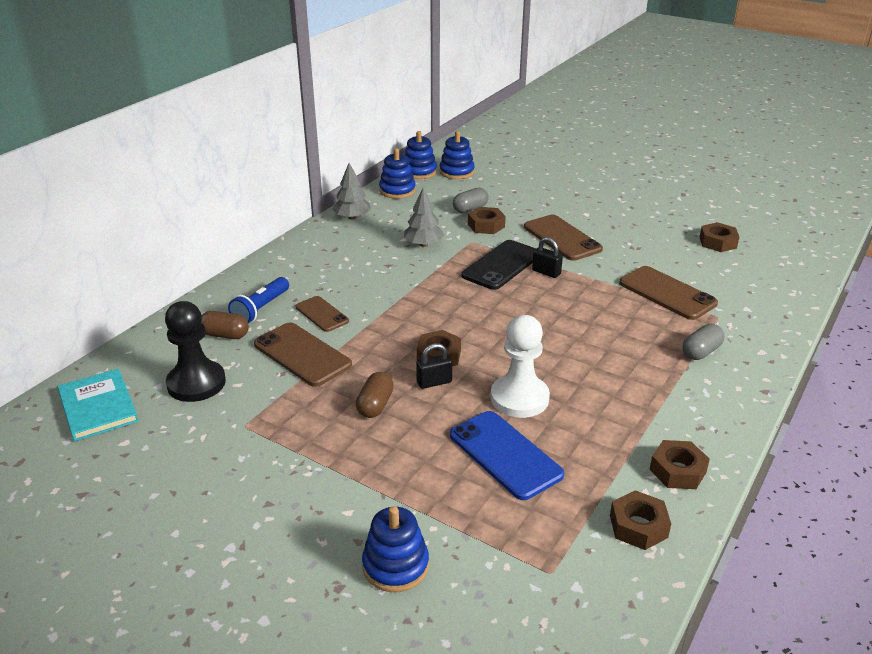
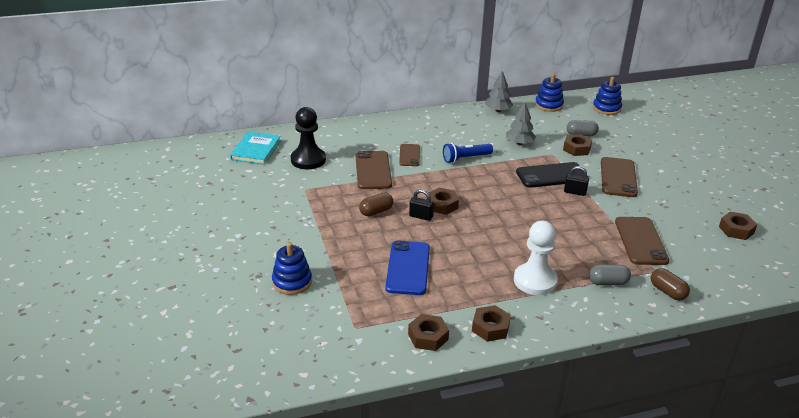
camera: 40 degrees right, 0 degrees up
brown capsule [201,311,249,339] -> brown capsule moved to [651,268,690,300]
blue flashlight [228,277,289,323] -> blue flashlight moved to [443,143,493,163]
blue stacking toy [405,131,437,179] -> none
white pawn [491,315,550,418] -> white pawn moved to [514,221,558,295]
black padlock [532,237,563,278] -> black padlock turned 60 degrees counterclockwise [564,166,589,196]

